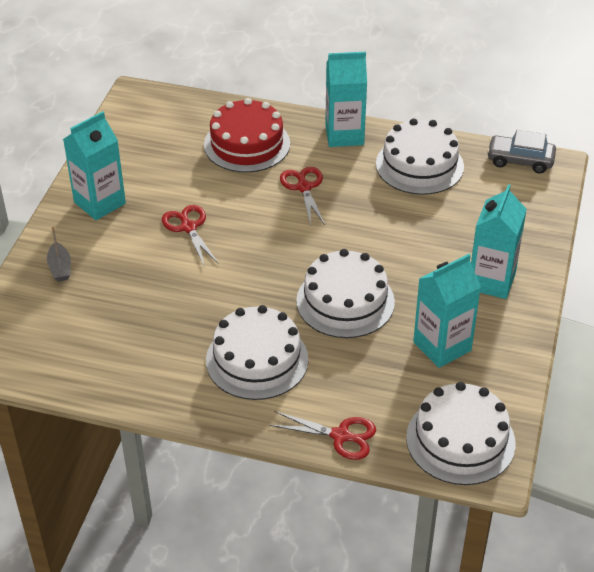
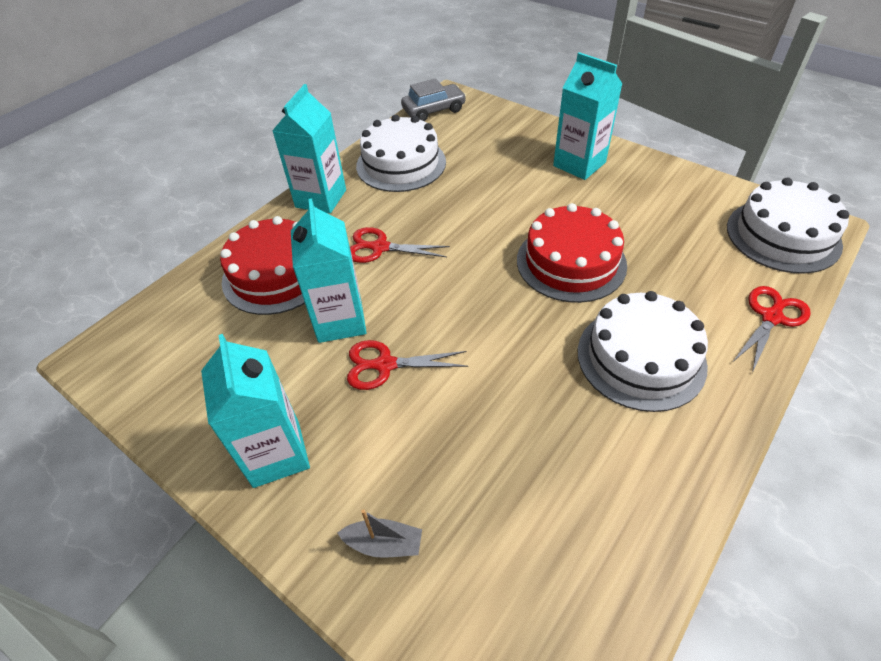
camera: 65 degrees left, 5 degrees up
white cake [296,249,395,338] -> red cake [517,203,627,303]
turquoise carton [413,254,481,368] -> turquoise carton moved to [291,198,367,343]
grey car [487,130,556,173] -> grey car turned 150 degrees counterclockwise [401,79,466,121]

